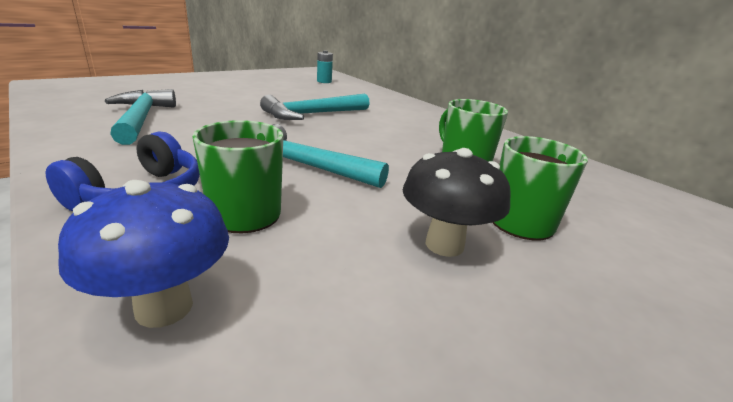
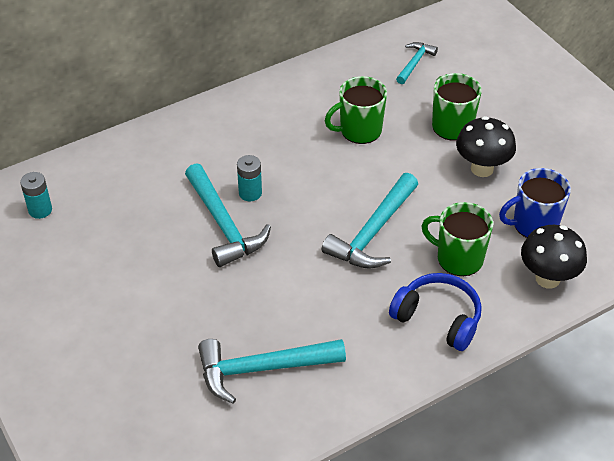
camera: 80 degrees left, 20 degrees up
blue mushroom [58,180,229,328] -> black mushroom [521,225,587,288]
none -> turquoise battery [237,155,262,201]
none -> turquoise hammer [396,42,438,84]
none -> blue mug [499,168,571,238]

